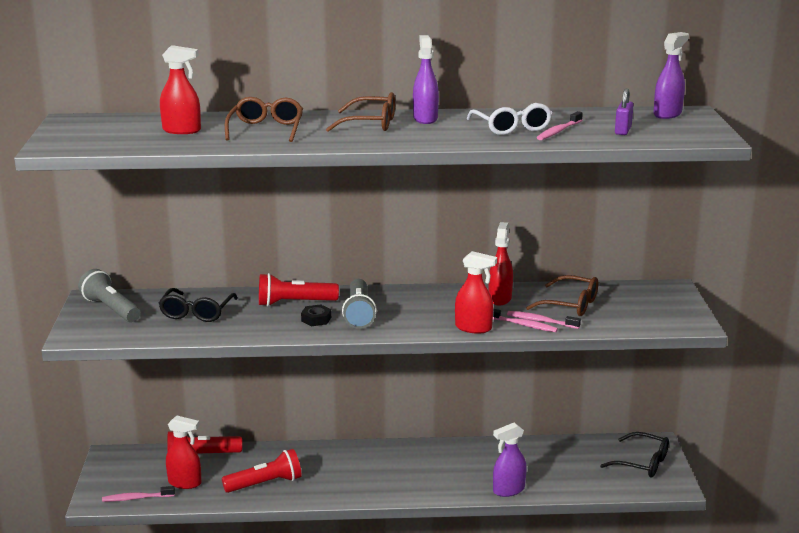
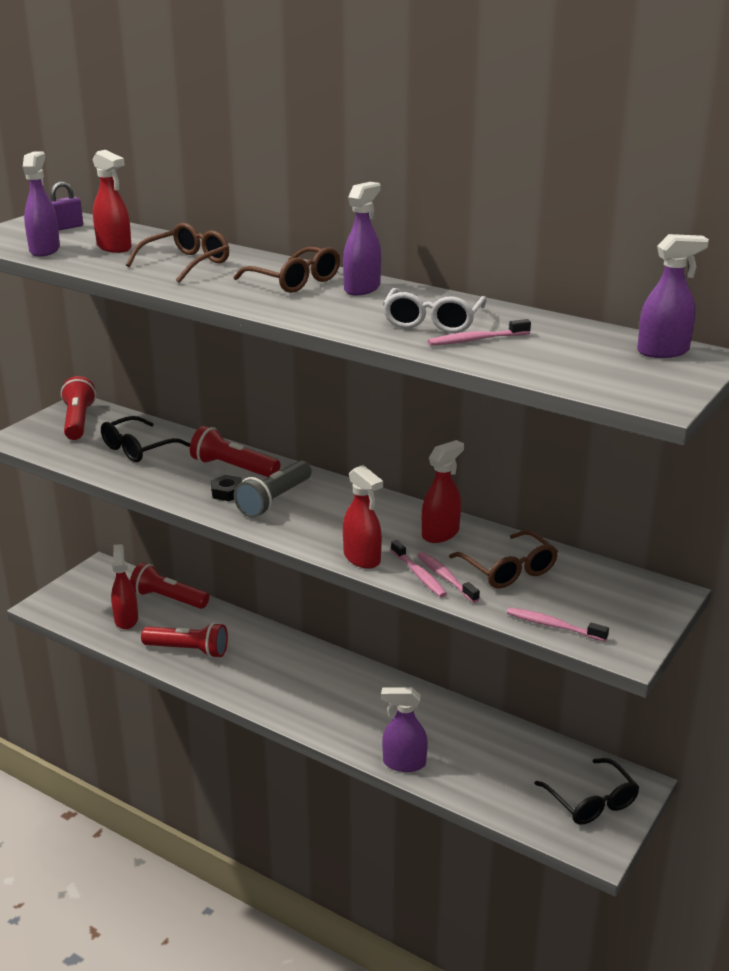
camera: 35 degrees right, 5 degrees up
grey flashlight [78,269,141,322] -> red flashlight [61,376,96,440]
pink toothbrush [102,486,175,502] -> pink toothbrush moved to [507,607,609,642]
red spray bottle [166,416,201,489] -> red spray bottle turned 150 degrees counterclockwise [111,544,138,629]
purple padlock [615,88,634,135] -> purple padlock moved to [50,182,83,230]
none -> purple spray bottle [23,151,60,257]

